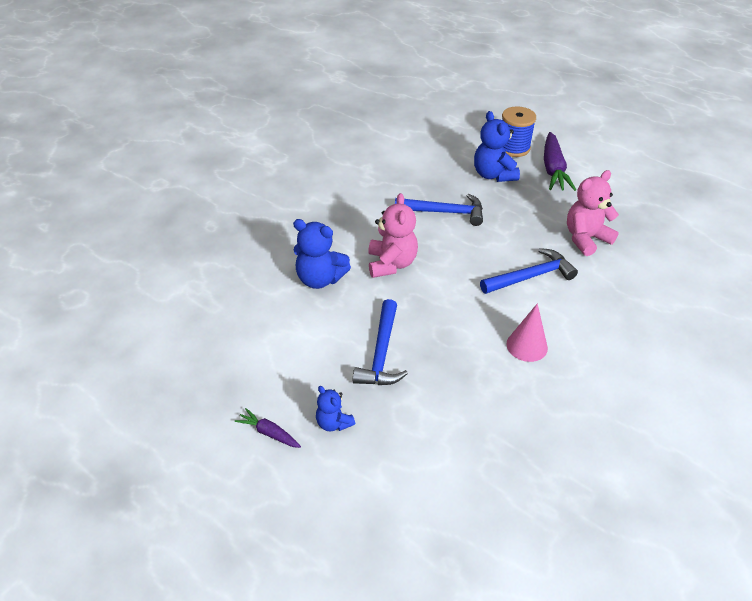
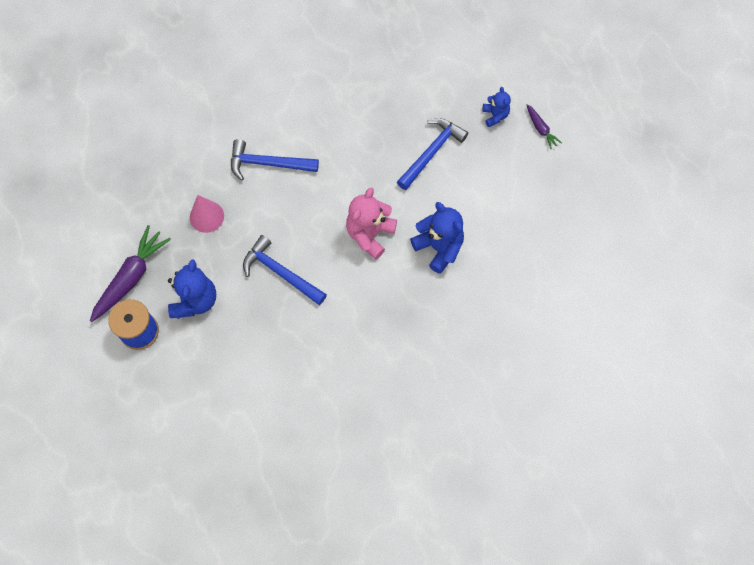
camera: 150 degrees left, 25 degrees up
pink cone [506,303,548,362] -> pink cone moved to [190,195,224,233]
pink teddy bear [567,170,619,256] -> none

